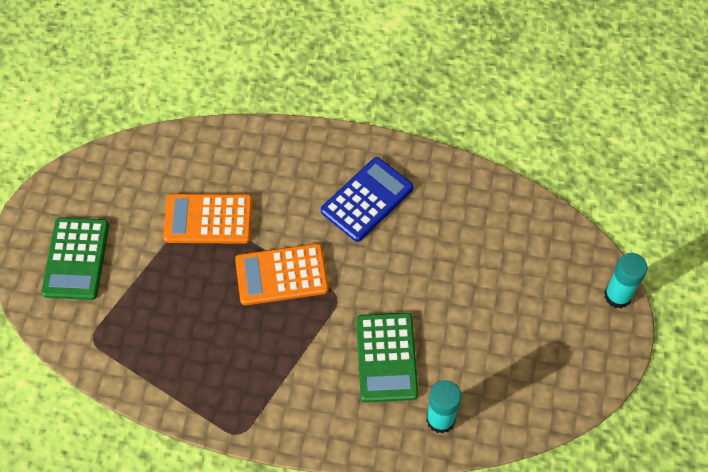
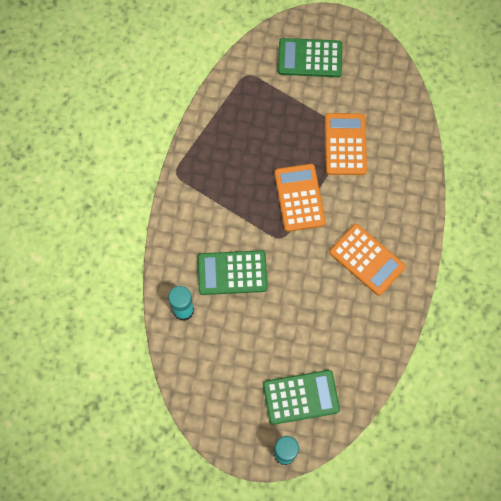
camera: 90 degrees right, 10 degrees up
blue calculator [321,157,414,242] -> orange calculator [329,224,406,296]
none -> green calculator [263,370,340,425]

